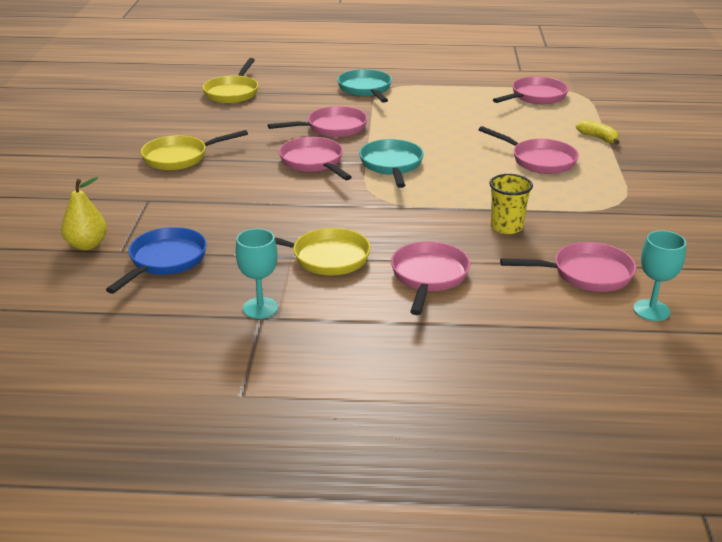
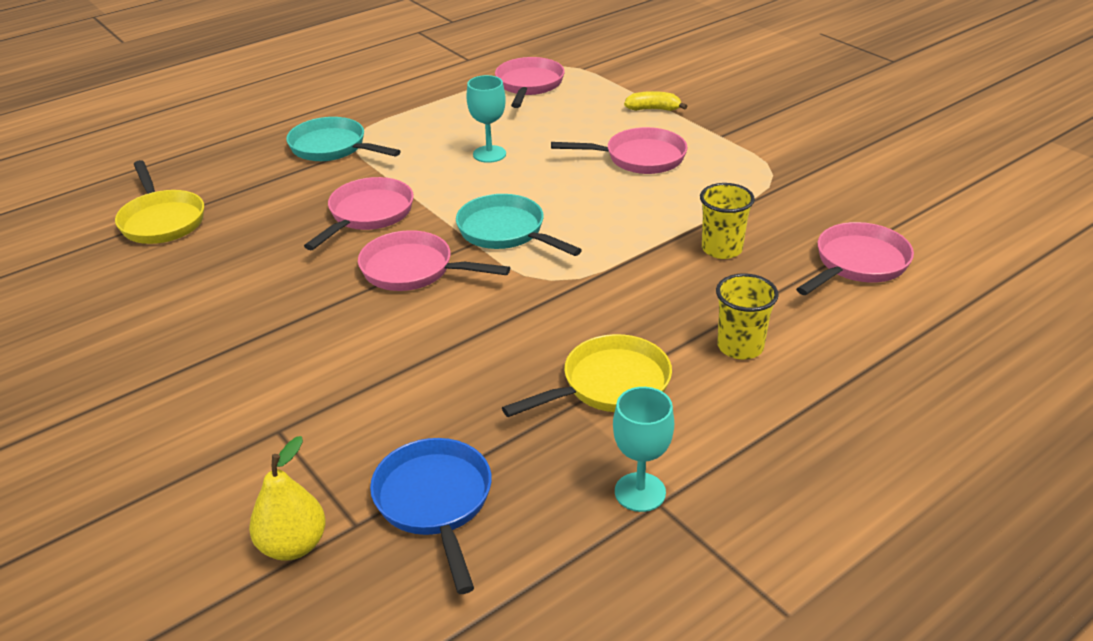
camera: 40 degrees left, 5 degrees up
yellow pan [141,130,248,170] -> none
pink pan [391,241,470,315] -> yellow cup [716,273,779,359]
turquoise goblet [633,230,686,321] -> turquoise goblet moved to [466,75,506,163]

